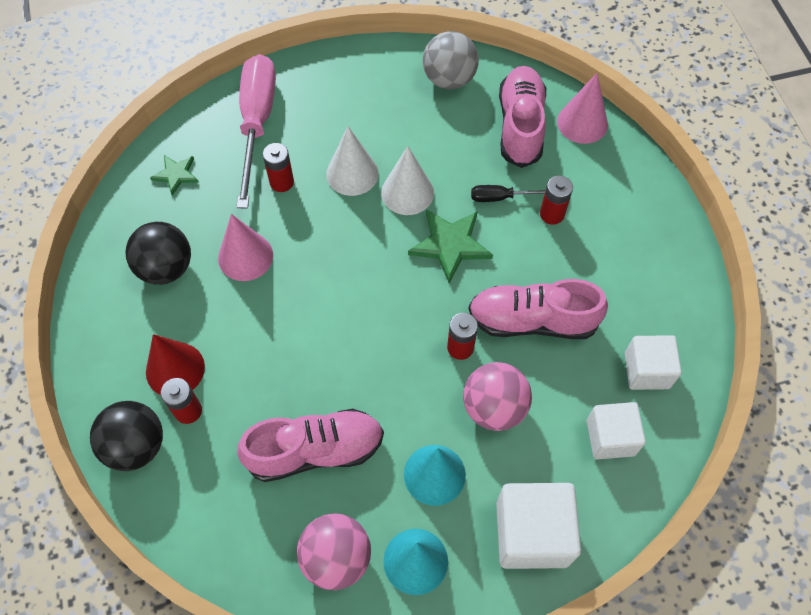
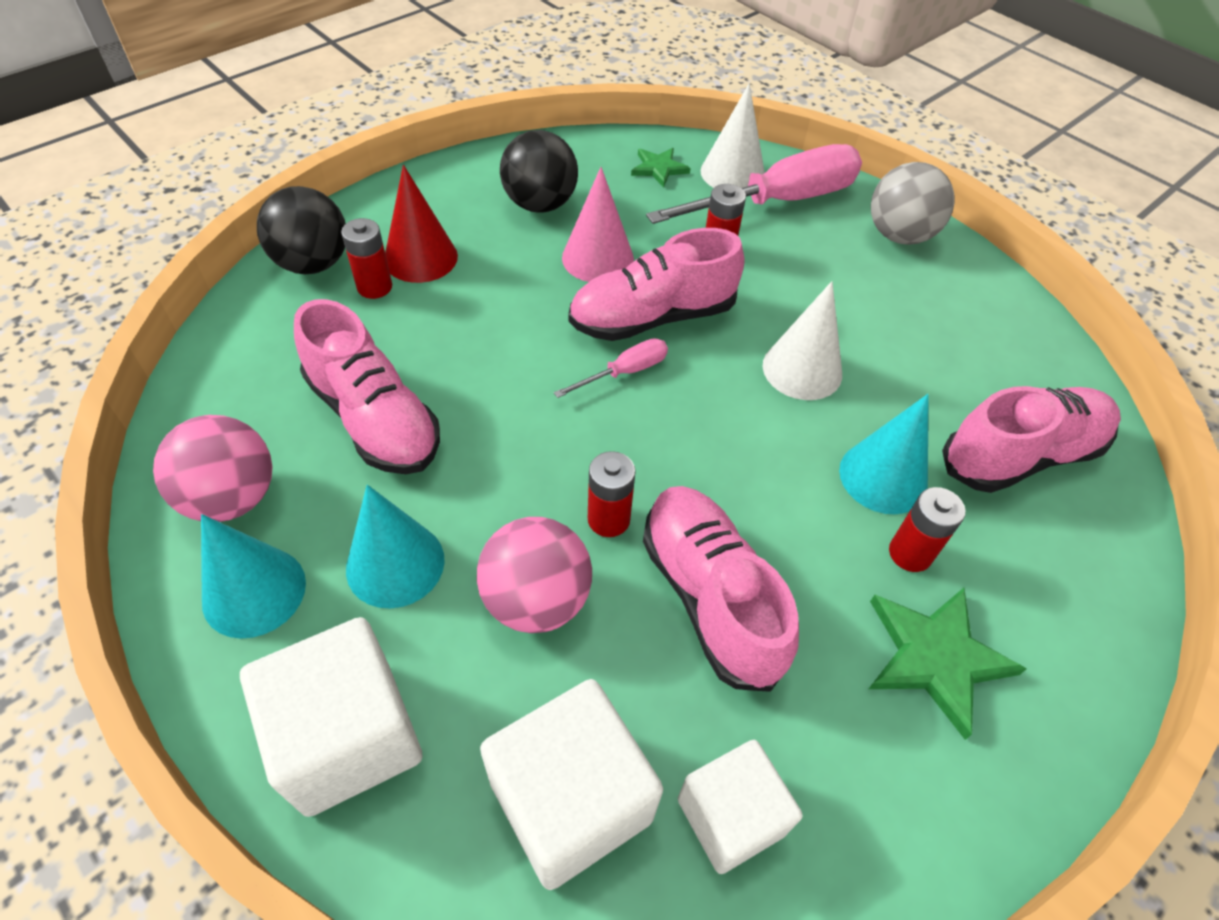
camera: 60 degrees right, 10 degrees down
white cone [326,126,379,196] -> white cone moved to [701,83,765,188]
green star [408,209,493,284] -> green star moved to [869,588,1027,740]
grey ball [423,31,479,89] -> grey ball moved to [871,162,955,245]
black screwdriver [471,185,546,202] -> turquoise cone [839,394,929,514]
pink cone [557,73,608,144] -> none
white cube [587,402,646,460] -> white cube [480,679,663,890], size x1.52
none -> pink screwdriver [554,338,668,398]
none -> pink shoe [568,228,744,341]

